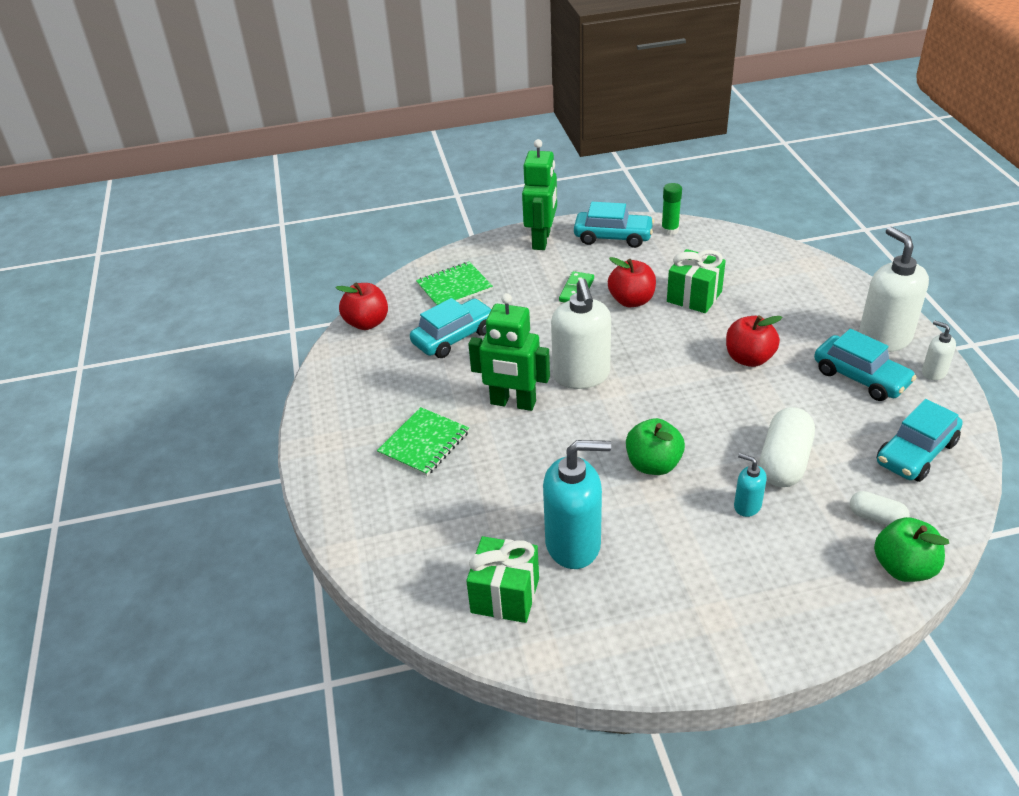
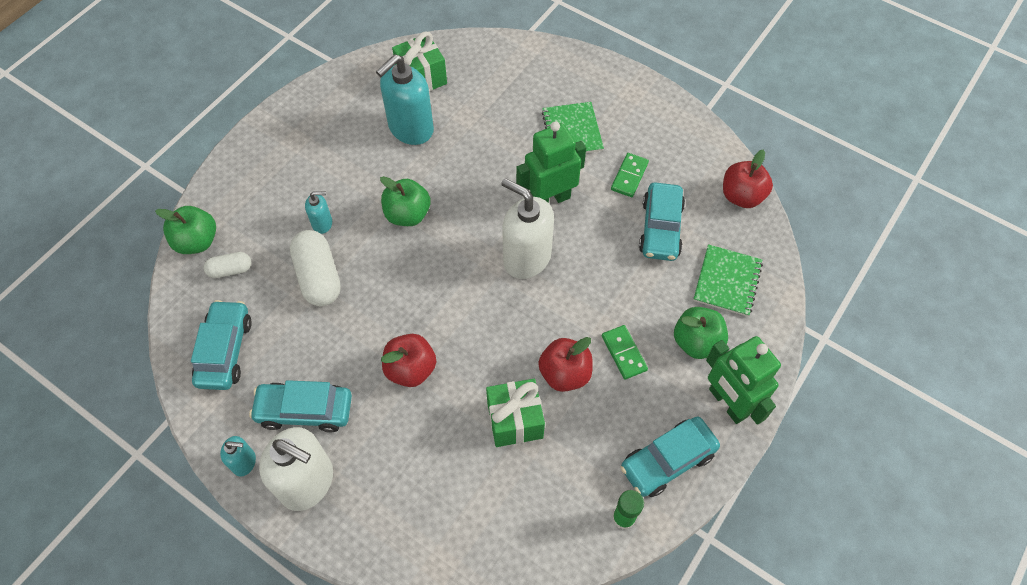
camera: 135 degrees right, 20 degrees up
white soap dispenser [922,320,956,380] -> turquoise soap dispenser [220,436,256,476]
none -> green domino [611,153,649,197]
none -> green apple [674,307,728,359]

